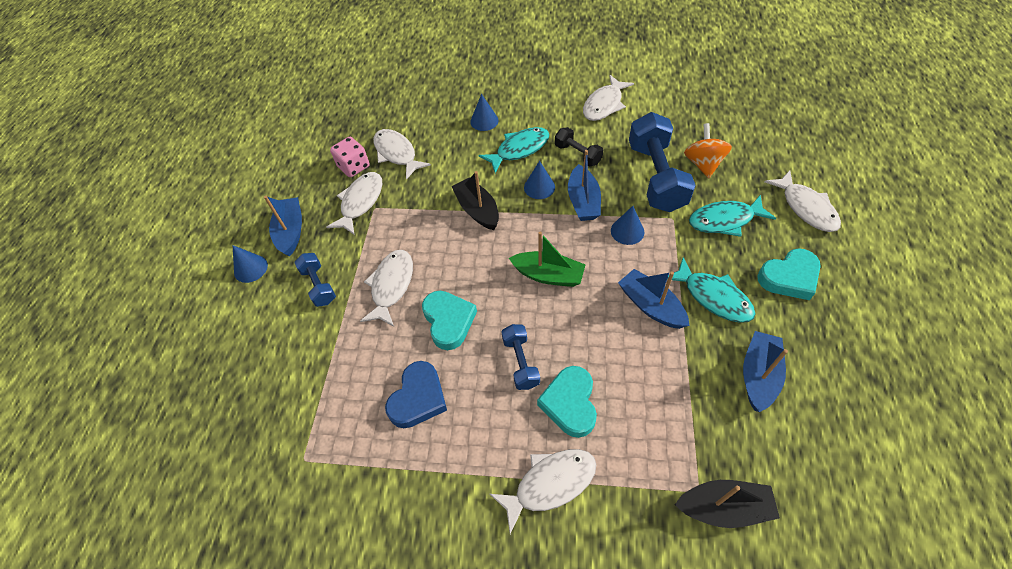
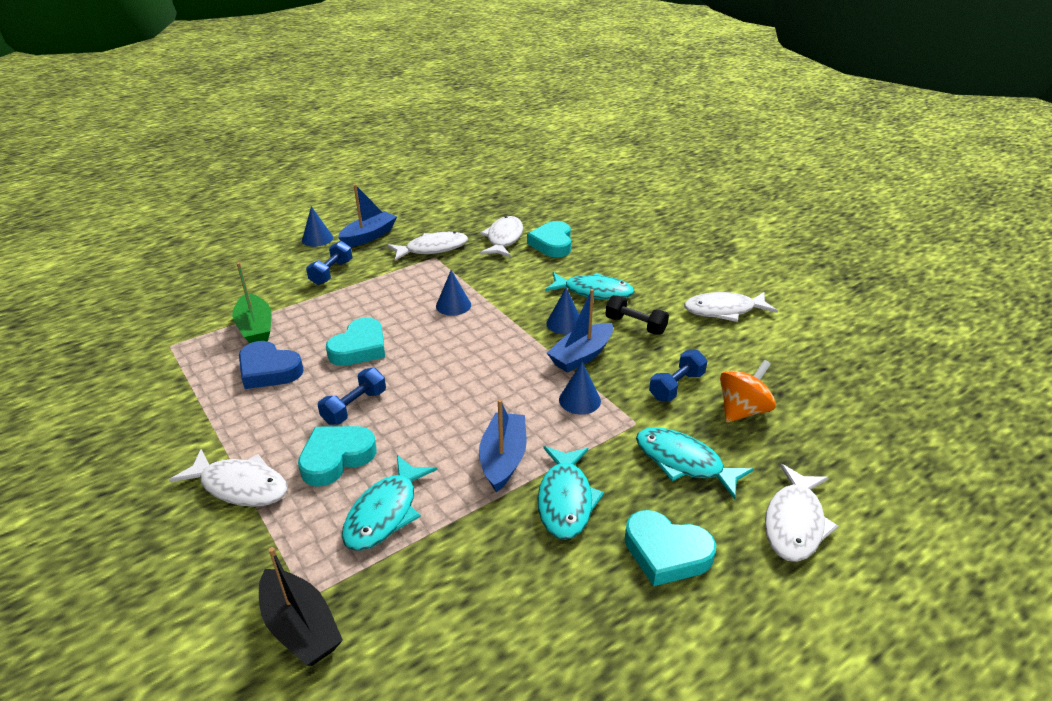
camera: 45 degrees right, 20 degrees down
pink dice [330,137,369,177] -> none
white fish [360,250,413,327] -> none
blue heart [385,361,447,428] -> blue heart turned 45 degrees clockwise [239,341,304,389]
black boat [451,171,499,230] -> none
blue cone [470,94,499,131] -> blue cone moved to [436,270,471,316]
green boat [509,232,586,287] -> green boat moved to [232,262,272,343]
black dumbbell [555,127,603,166] -> black dumbbell turned 60 degrees counterclockwise [605,295,669,335]
blue dumbbell [629,112,696,212] -> blue dumbbell [649,350,707,401], size x0.51
blue boat [743,331,788,412] -> none
none -> turquoise fish [342,455,437,551]
none -> turquoise heart [527,221,571,258]

